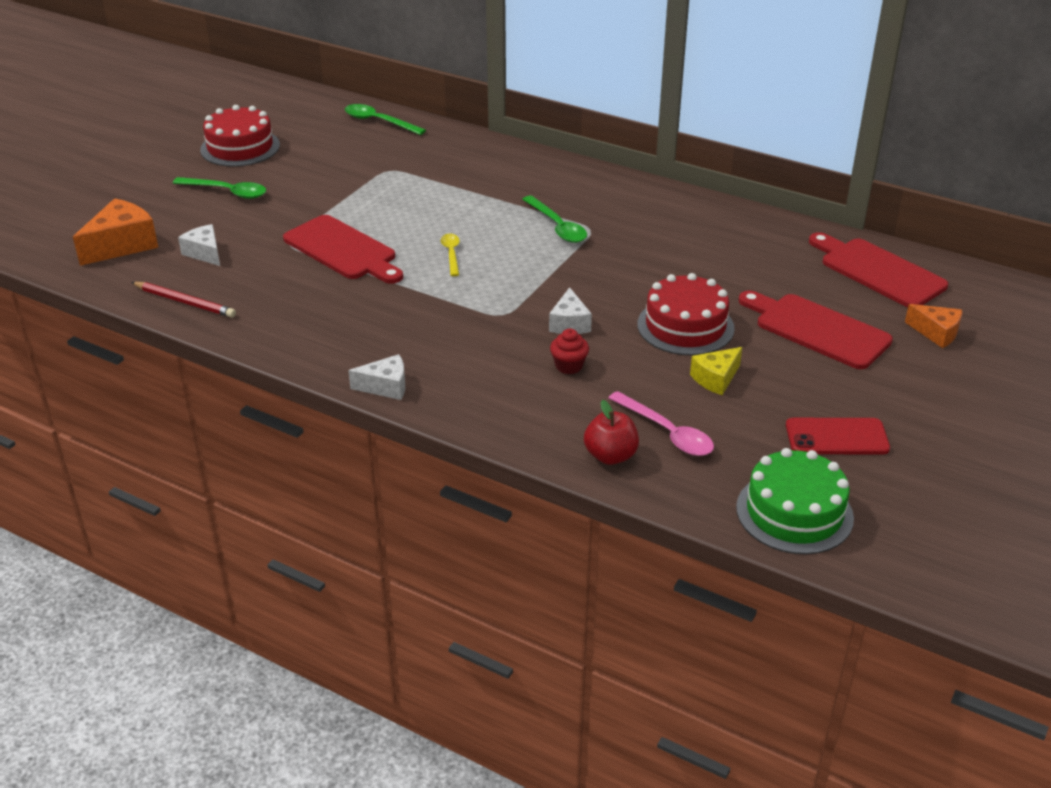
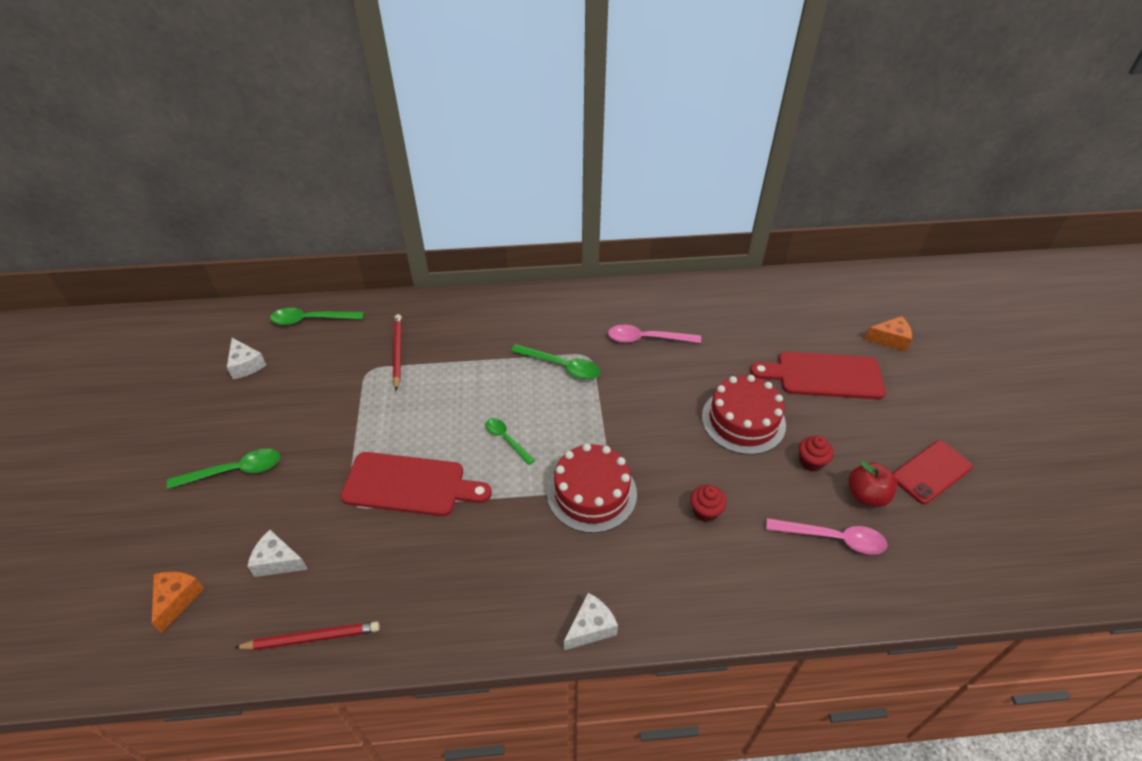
camera: 35 degrees left, 10 degrees up
orange cheese [73,198,158,266] -> orange cheese [152,572,204,633], size x0.61
red cake [200,105,280,167] -> red cake moved to [547,443,637,533]
yellow spoon [441,233,460,276] -> green spoon [486,418,535,465]
white cheese [549,287,592,334] -> white cheese moved to [227,338,266,379]
red apple [584,400,639,465] -> red apple moved to [848,461,897,507]
yellow cheese [690,347,742,395] -> red cupcake [799,436,834,471]
green cake [736,448,854,554] -> none
red cutting board [809,232,948,307] -> none
none -> red pencil [393,314,402,391]
none -> pink spoon [608,325,701,343]

